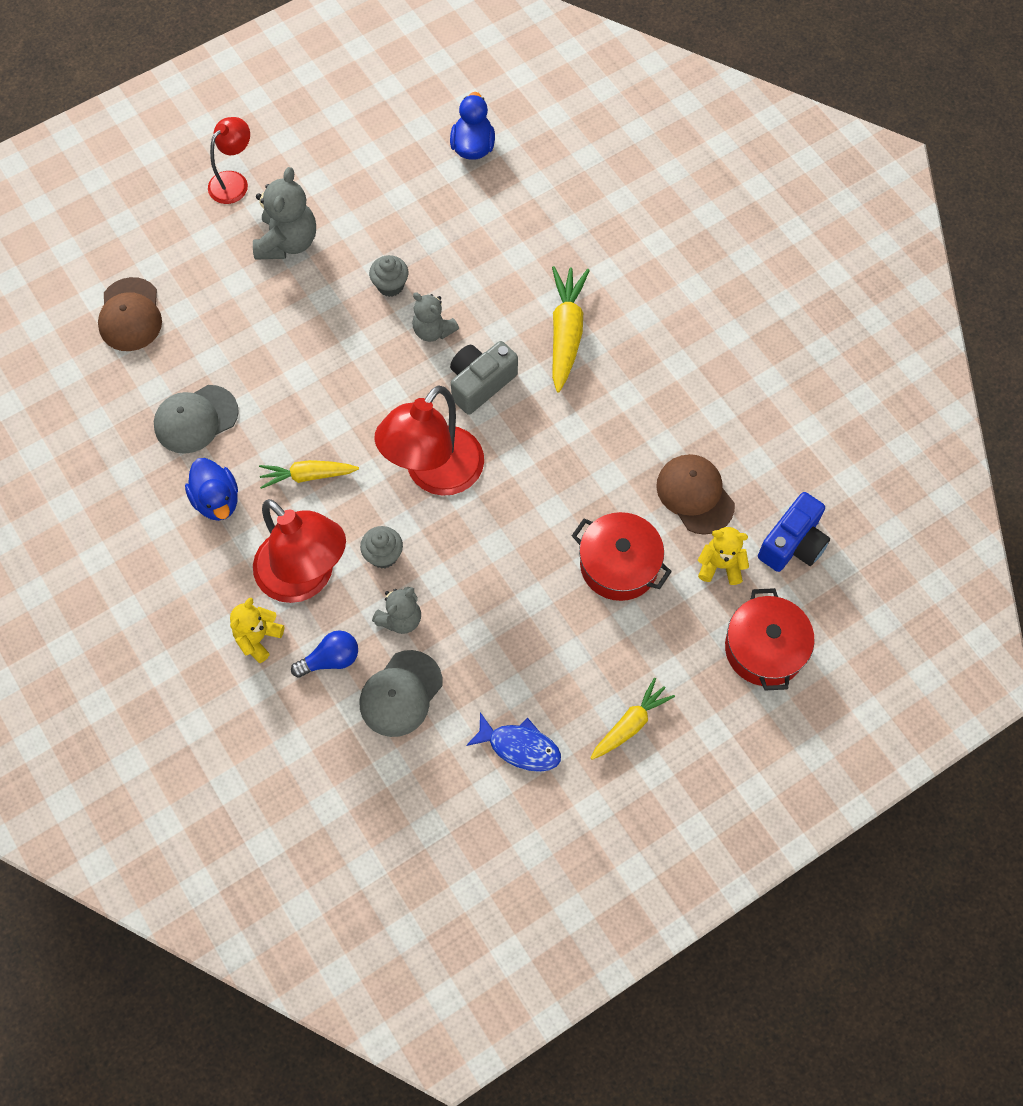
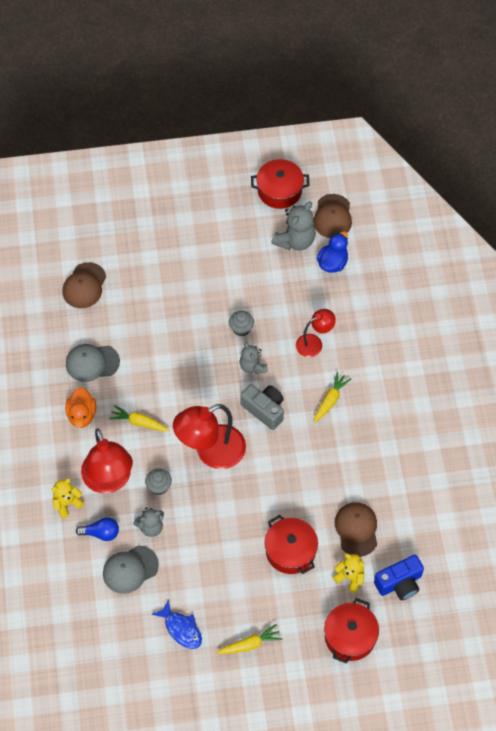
camera: 25 degrees right, 5 degrees down
blue duck [185,458,238,521] -> orange duck [65,387,96,428]
red lamp [208,117,250,204] -> red lamp moved to [296,309,336,357]
grey teddy bear [253,167,316,260] -> grey teddy bear moved to [271,201,316,250]
grey camera [450,341,518,415] -> grey camera turned 60 degrees clockwise [240,384,284,430]
yellow carrot [552,266,590,392] -> yellow carrot [314,372,351,423], size x0.66
none -> red pot [251,159,310,209]
none -> brown cap [313,194,352,238]

